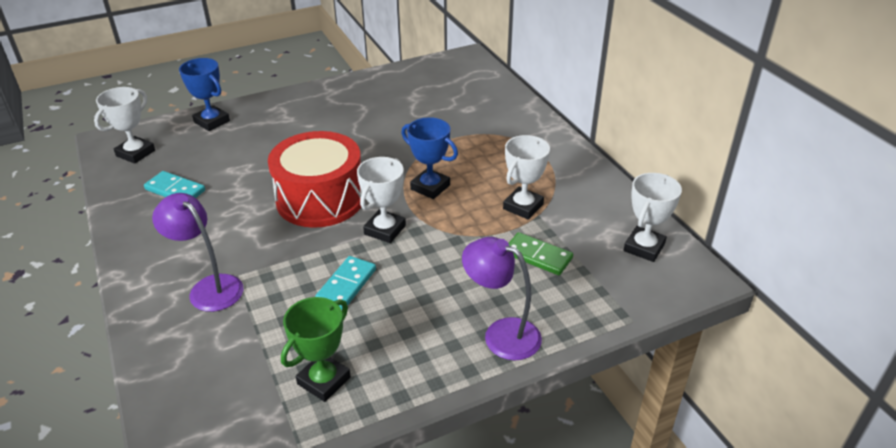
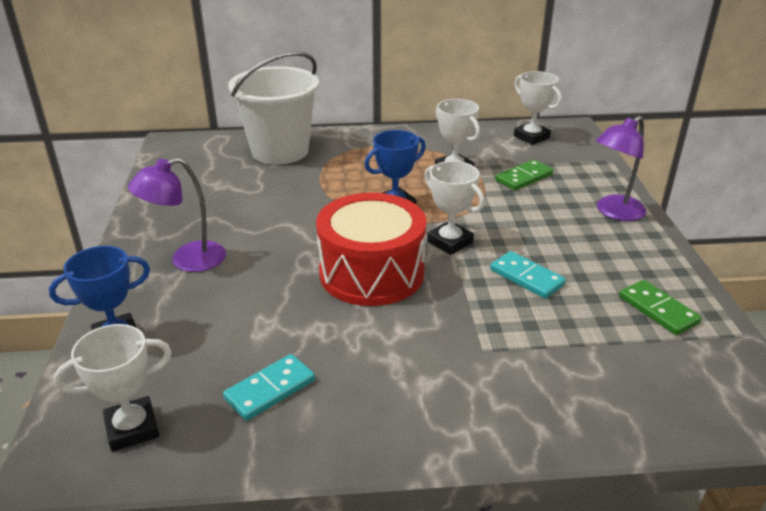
camera: 70 degrees left, 5 degrees down
white trophy [94,87,155,164] -> white trophy turned 75 degrees counterclockwise [53,324,172,452]
purple lamp [152,193,243,312] -> purple lamp moved to [128,157,226,272]
green trophy [281,297,351,402] -> green domino [619,280,702,335]
none -> white bucket [228,51,319,165]

